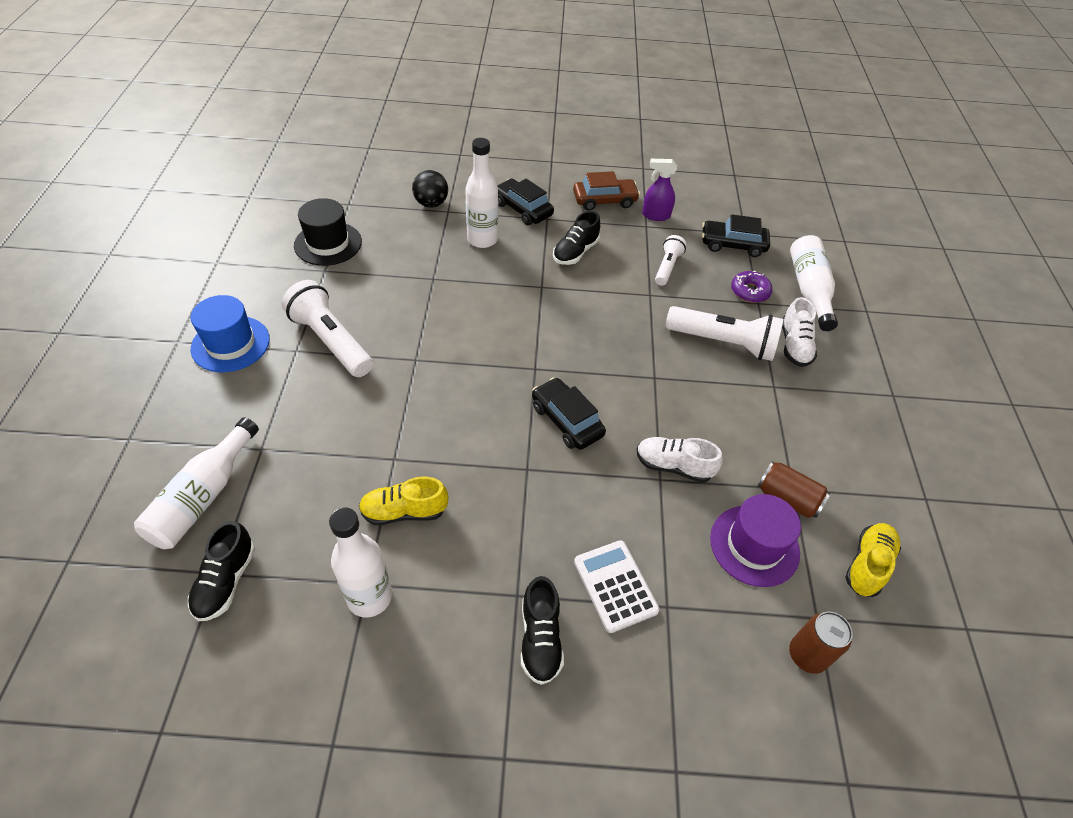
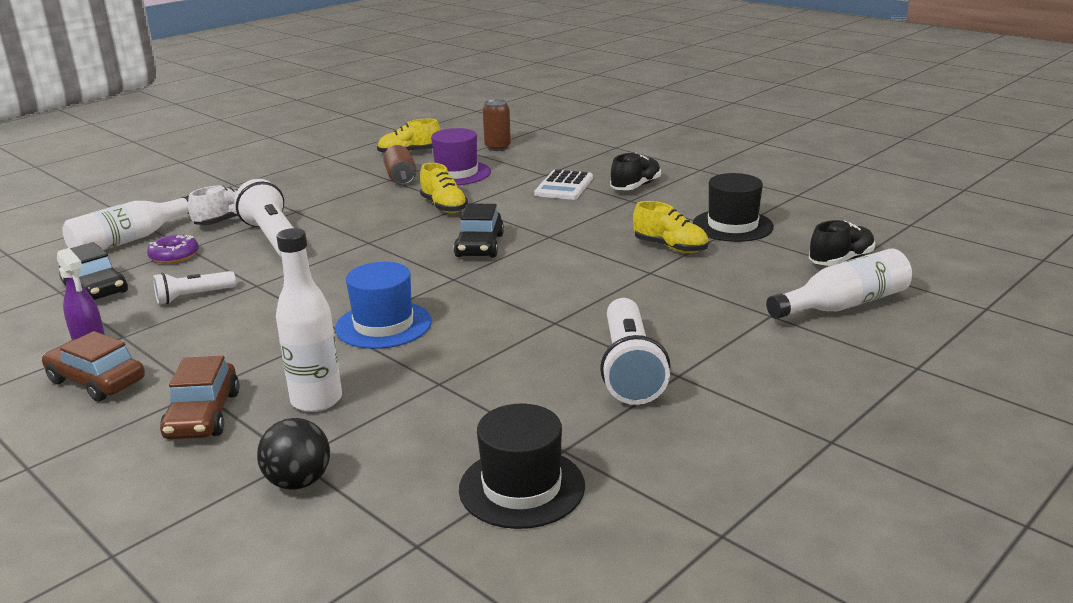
camera: 135 degrees left, 25 degrees down
blue hat [191,295,270,372] -> blue hat moved to [335,262,432,349]
white bottle [329,508,392,618] -> black hat [693,173,774,242]
black car [497,179,554,225] -> brown car [160,356,240,439]
black shoe [553,211,600,265] -> none
white shoe [637,437,723,483] -> yellow shoe [420,163,468,213]

